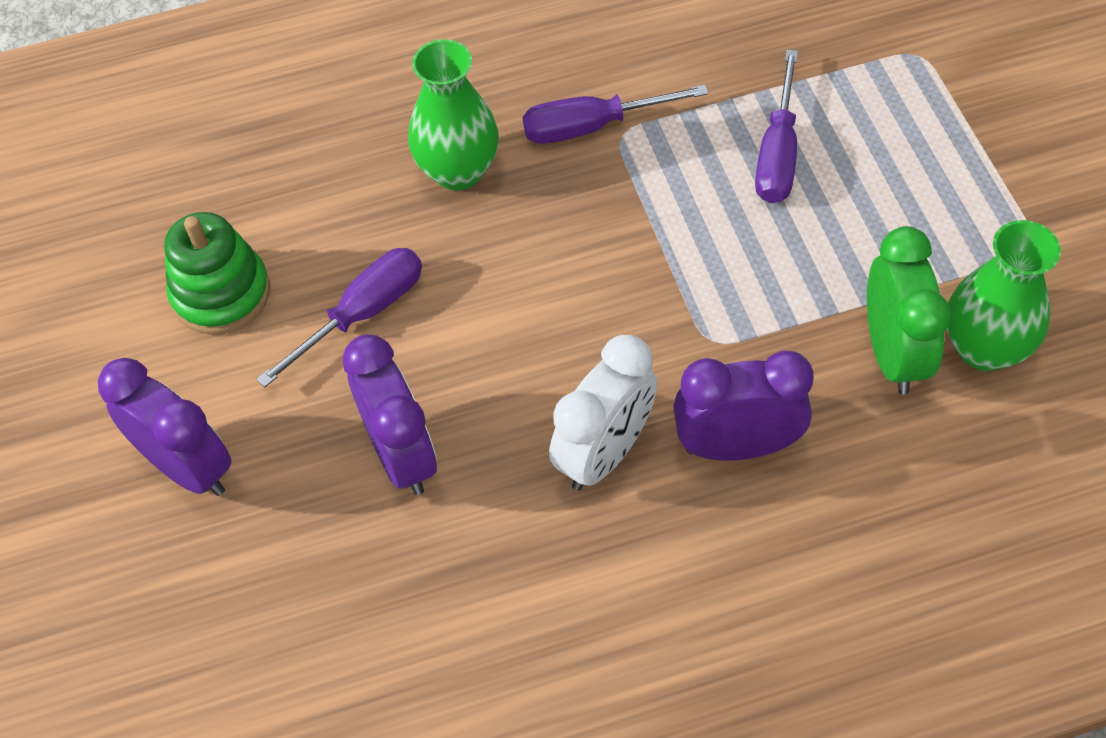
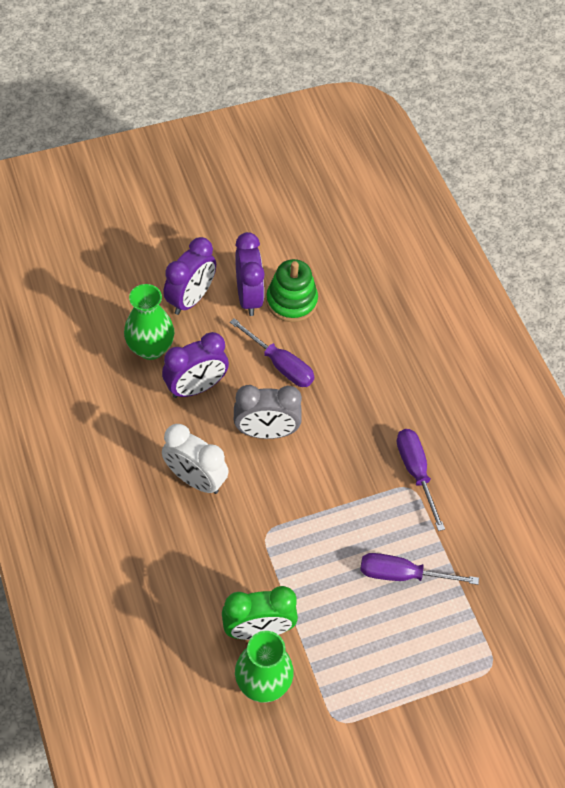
camera: 80 degrees right, 0 degrees up
green vase [408,39,499,190] -> green vase moved to [124,284,174,360]
purple clock [673,351,814,461] -> purple clock moved to [235,232,265,316]
none -> grey clock [234,385,302,439]

